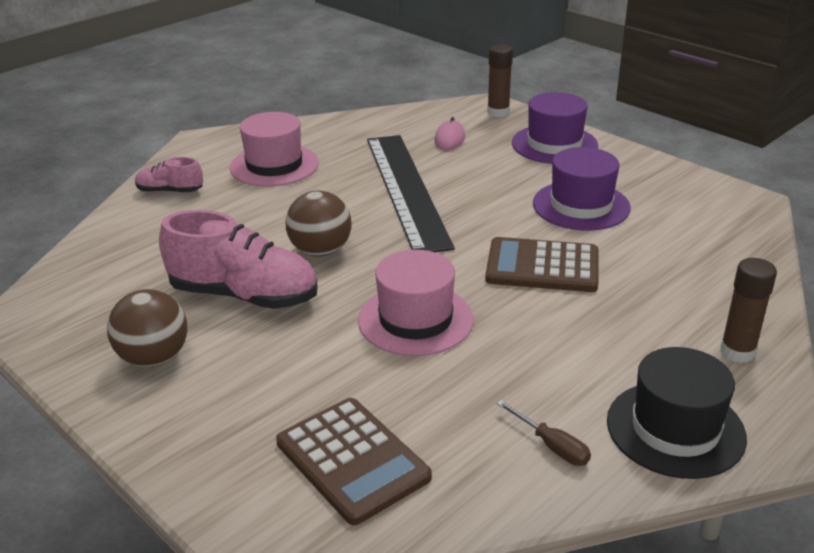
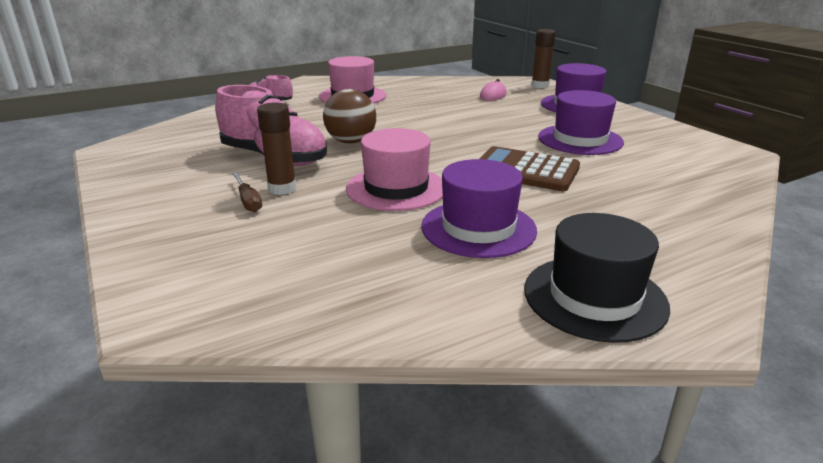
camera: 15 degrees right, 5 degrees down
brown ball [107,289,187,367] -> none
brown calculator [276,398,432,525] -> none
black ruler [367,135,455,252] -> none
brown screwdriver [496,400,591,466] -> brown screwdriver moved to [233,173,262,212]
brown glue stick [720,258,777,363] -> brown glue stick moved to [257,102,296,195]
none -> purple hat [421,159,537,258]

